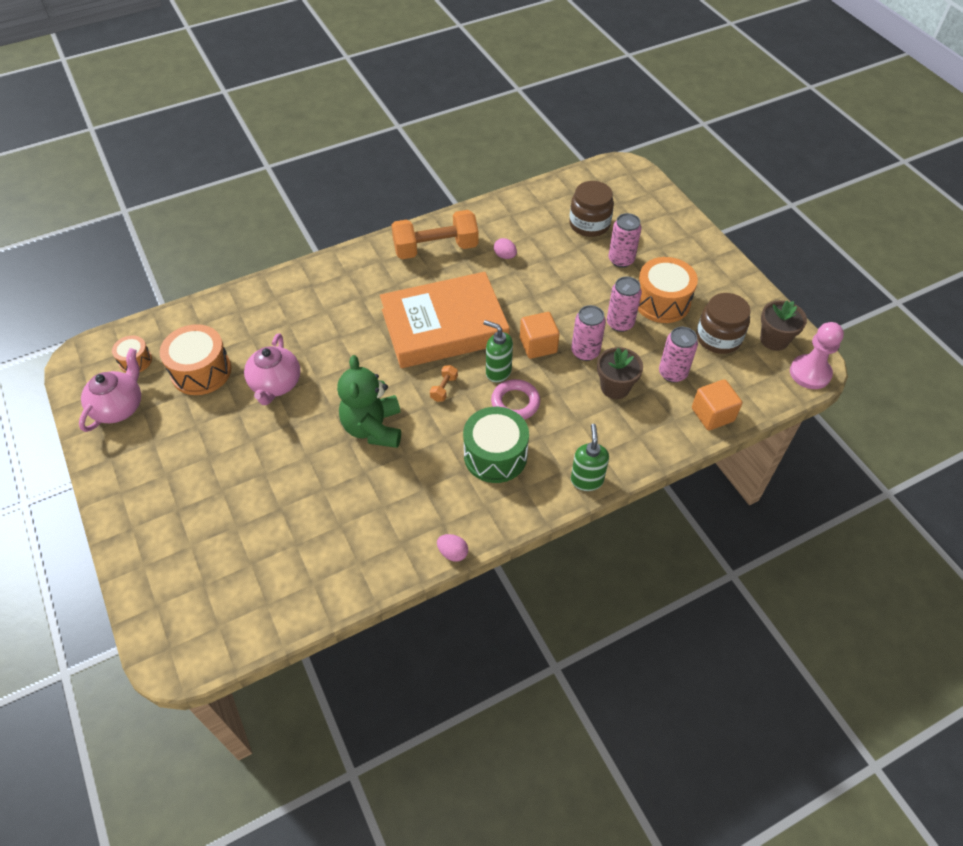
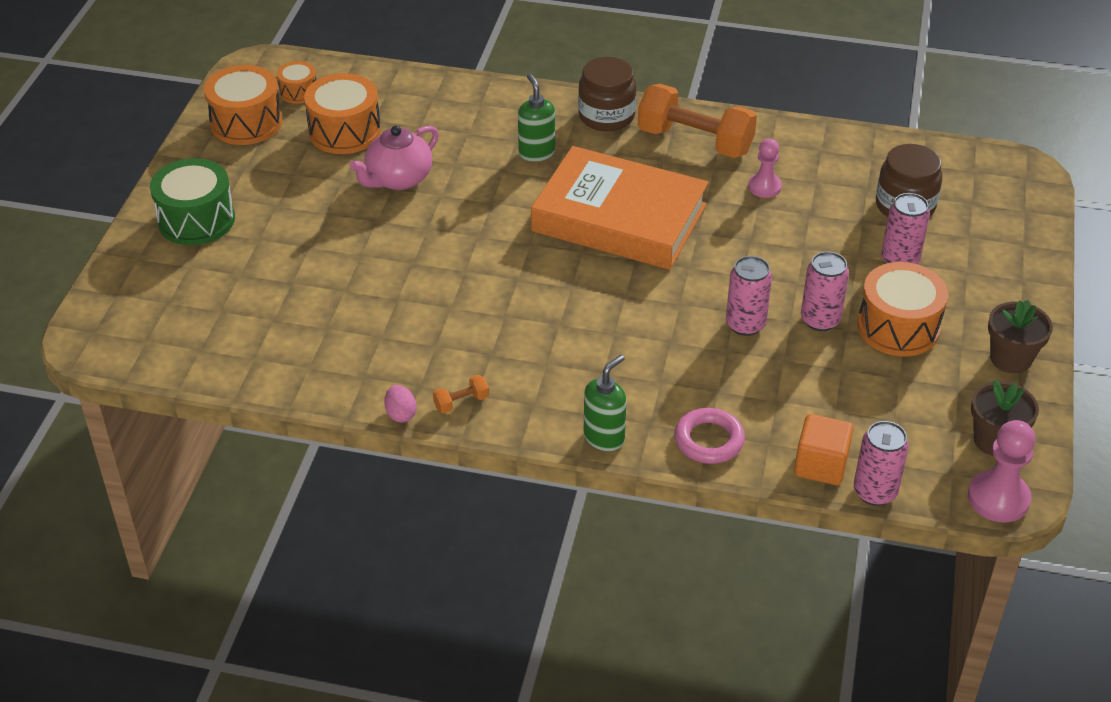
camera: 40 degrees right, 10 degrees down
pink teapot [79,348,141,432] -> orange drum [204,65,282,145]
green teddy bear [337,355,401,448] -> none
orange dumbbell [430,365,458,402] -> orange dumbbell moved to [433,375,489,413]
green drum [463,407,529,483] -> green drum moved to [150,158,235,245]
green soap dispenser [484,320,513,382] -> green soap dispenser moved to [518,74,555,162]
pink ring [491,379,540,420] -> pink ring moved to [674,408,745,464]
pink egg [494,238,517,259] -> pink pawn [748,139,782,198]
orange cube [520,312,560,359] -> none
brown flower pot [597,347,643,399] -> brown flower pot moved to [988,300,1053,373]
pink can [659,327,698,382] -> pink can moved to [854,421,909,506]
brown jar [697,293,751,354] -> brown jar moved to [578,57,636,131]

